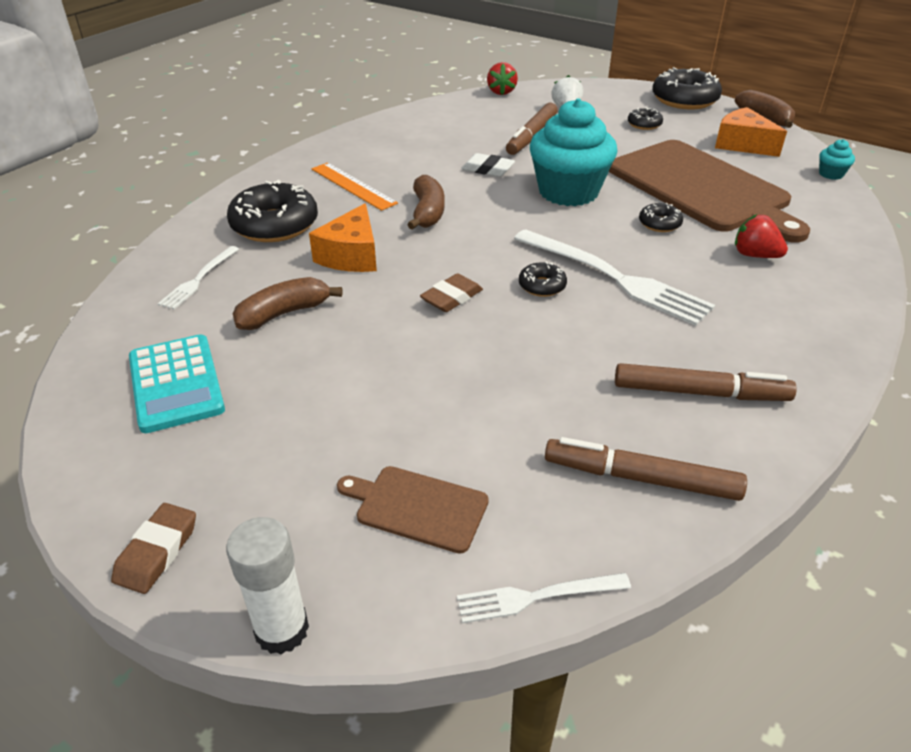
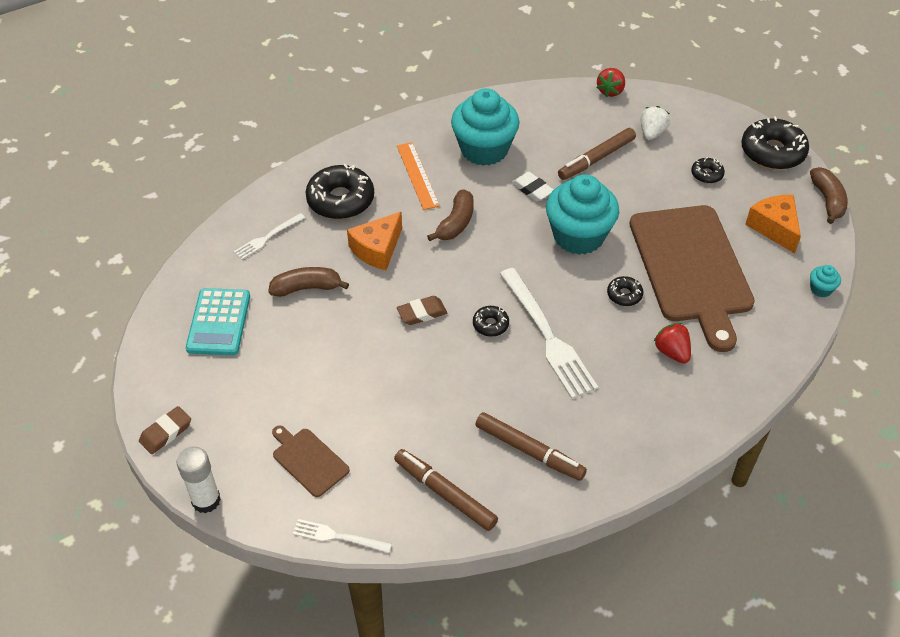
camera: 25 degrees right, 10 degrees up
none -> turquoise cupcake [451,88,520,166]

